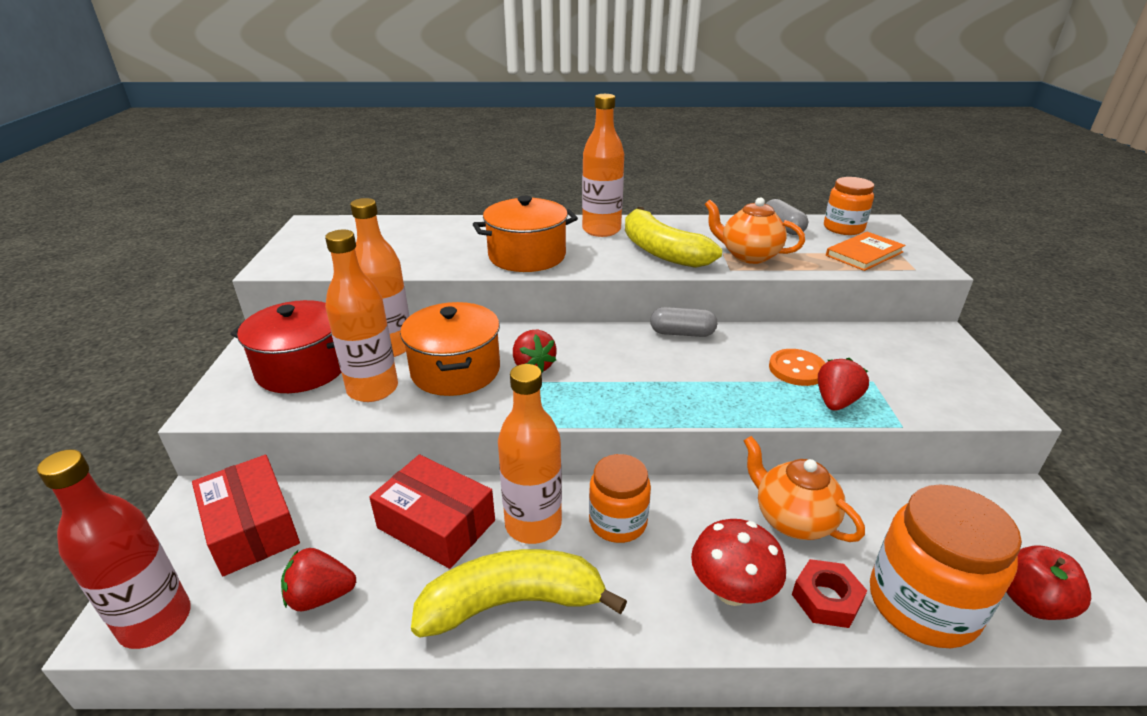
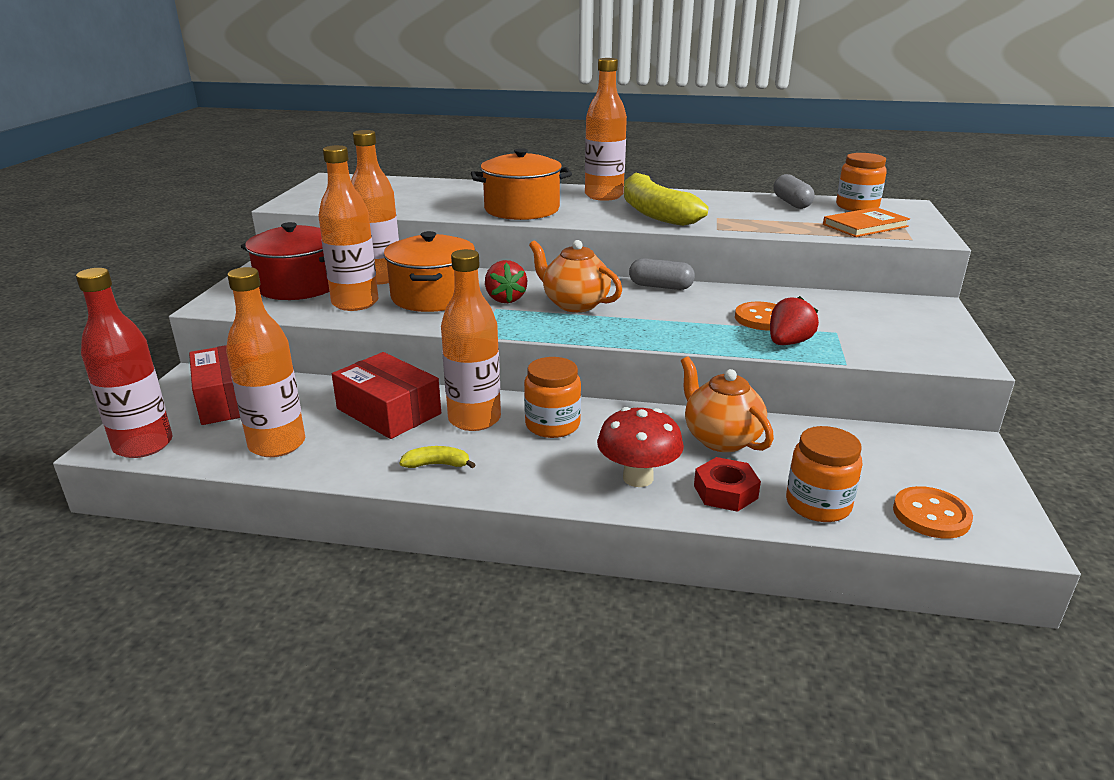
camera: 10 degrees right, 5 degrees down
red strawberry [281,548,356,611] -> orange bottle [226,267,305,457]
yellow banana [411,549,627,637] -> yellow banana [399,446,476,468], size x0.41
orange teapot [704,197,805,264] -> orange teapot moved to [529,240,622,312]
orange jar [870,484,1022,648] -> orange jar [786,426,863,522], size x0.64
red apple [1006,545,1091,620] -> orange button [893,486,973,539]

